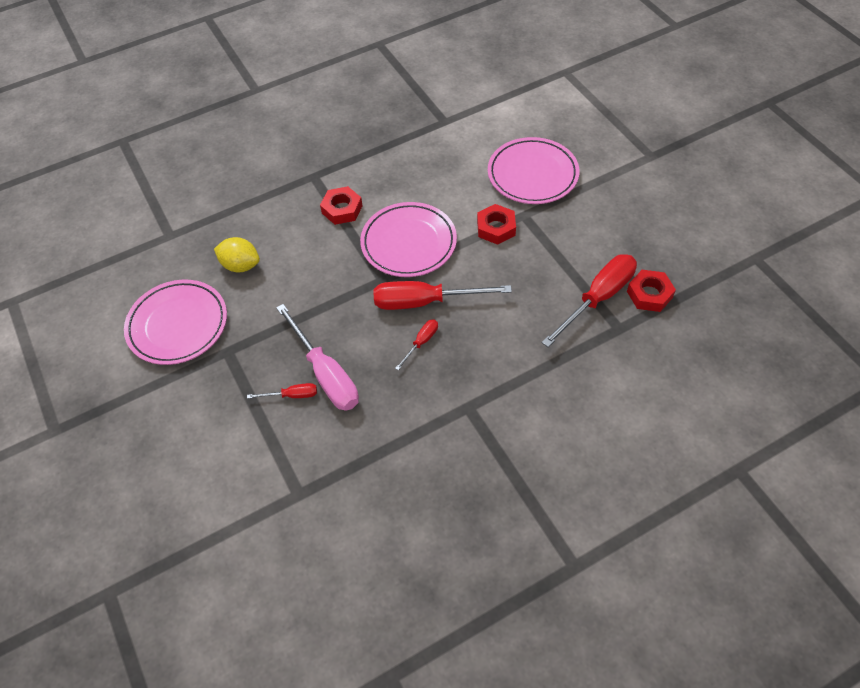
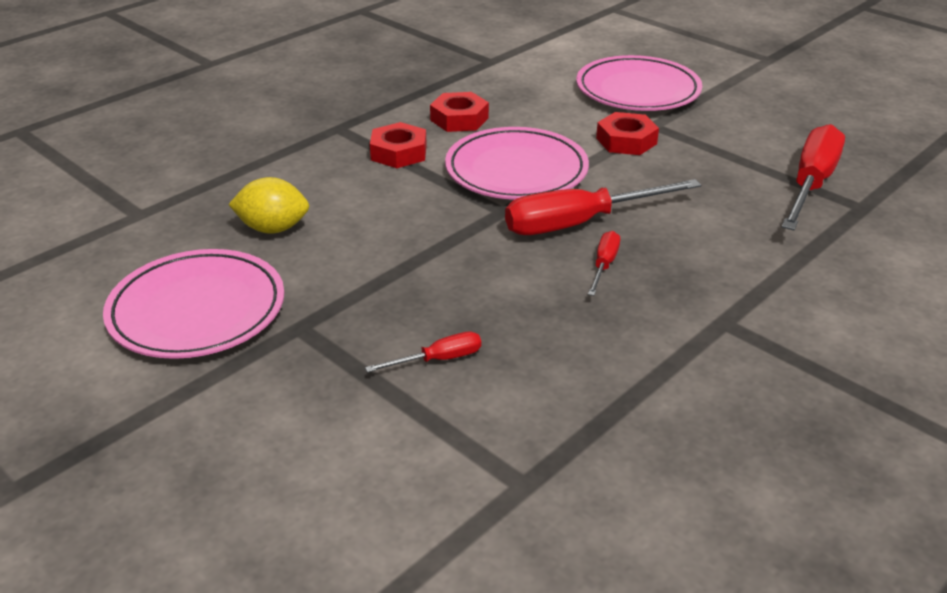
camera: 20 degrees left, 20 degrees down
pink screwdriver [276,304,359,411] -> none
red nut [627,270,676,312] -> red nut moved to [430,92,489,132]

